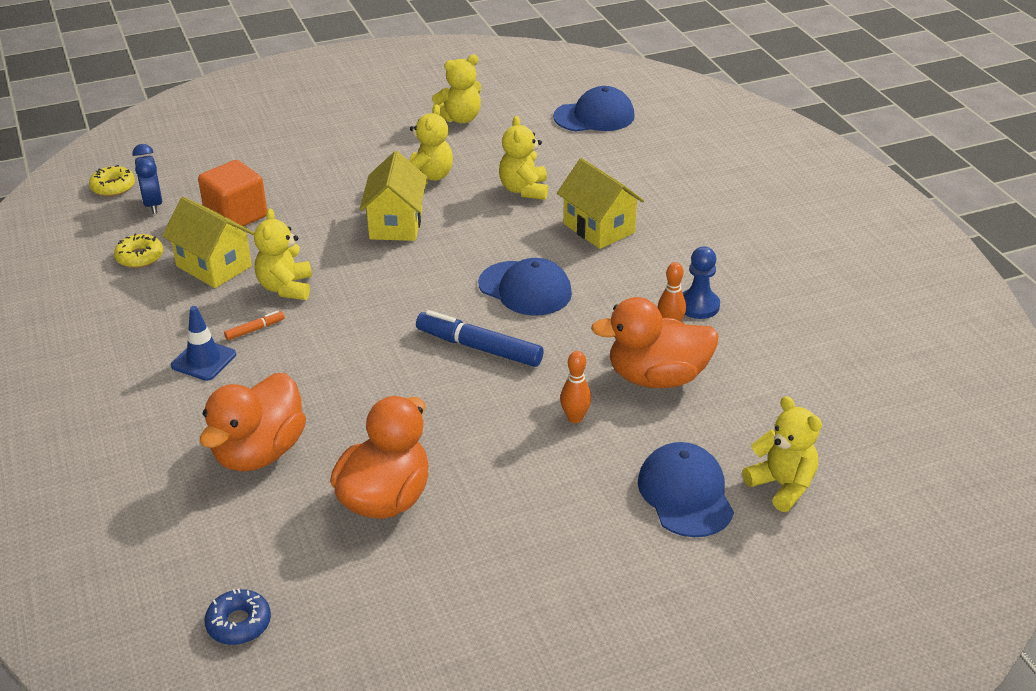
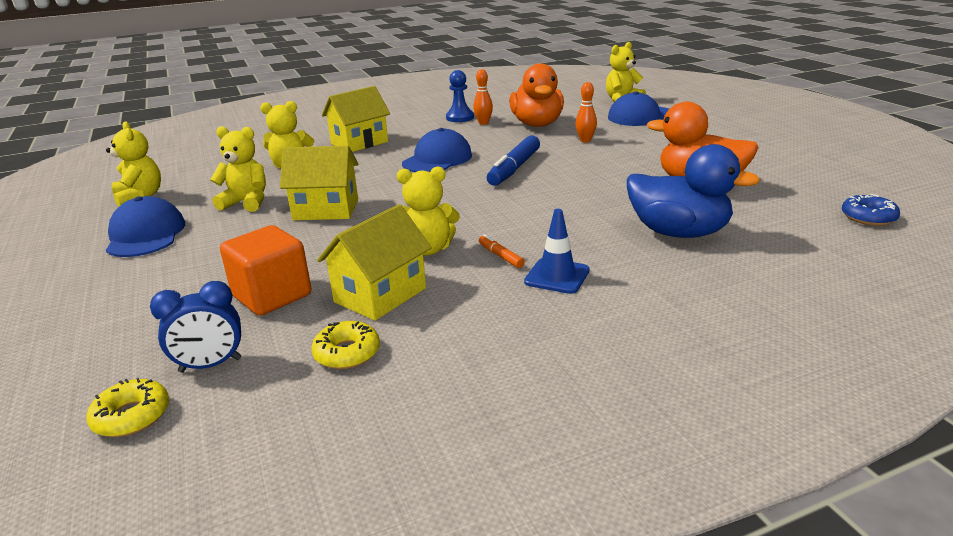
camera: 90 degrees left, 10 degrees down
orange duck [200,373,306,472] -> blue duck [627,144,761,238]
blue cap [553,86,635,132] -> blue cap moved to [106,196,185,257]

